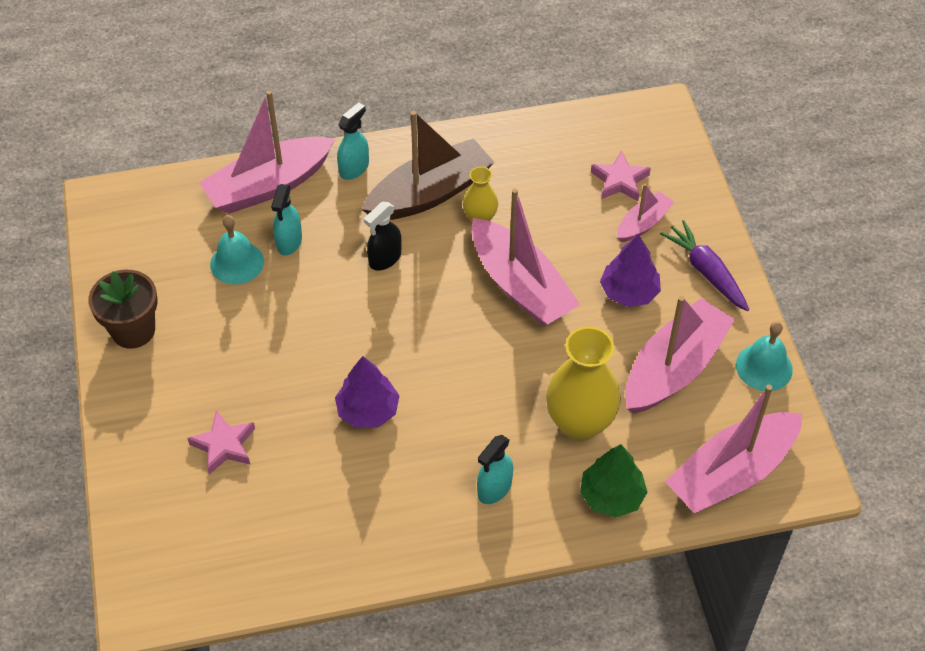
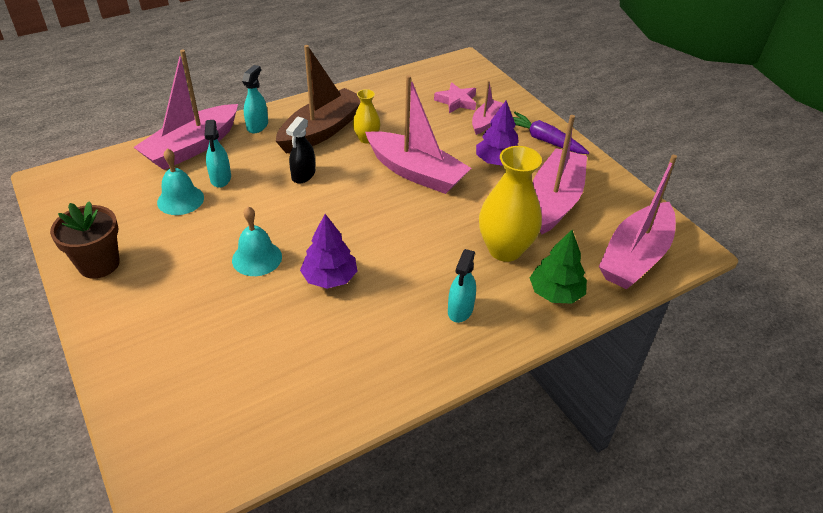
camera: 20 degrees left, 10 degrees down
pink star [187,410,255,475] -> none
turquoise bell [736,321,793,391] -> turquoise bell moved to [232,206,282,276]

